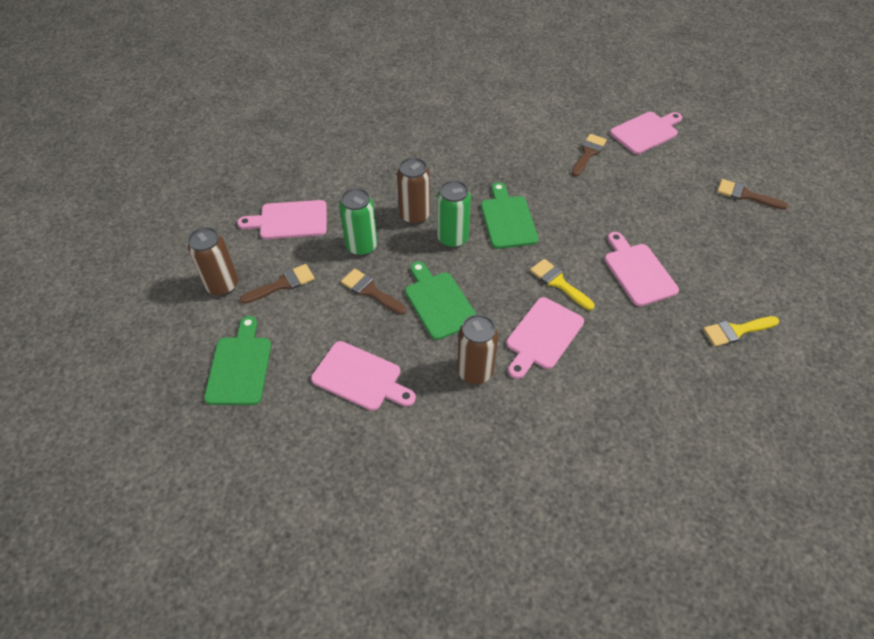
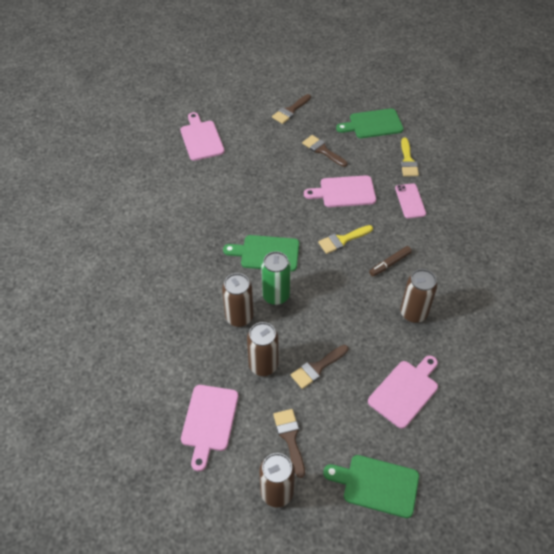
camera: 75 degrees left, 0 degrees up
green can [339,188,377,256] -> brown can [247,322,278,376]
green cutting board [405,261,477,340] -> green cutting board moved to [336,108,403,138]
pink cutting board [506,297,584,379] -> brown marker [369,246,412,276]
brown brush [572,134,607,177] -> brown brush moved to [302,135,348,167]
none -> pink phone [395,183,426,218]

